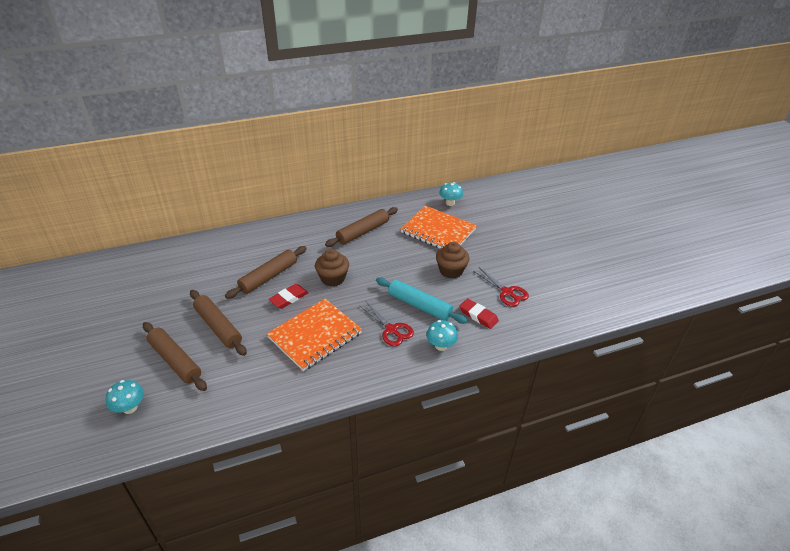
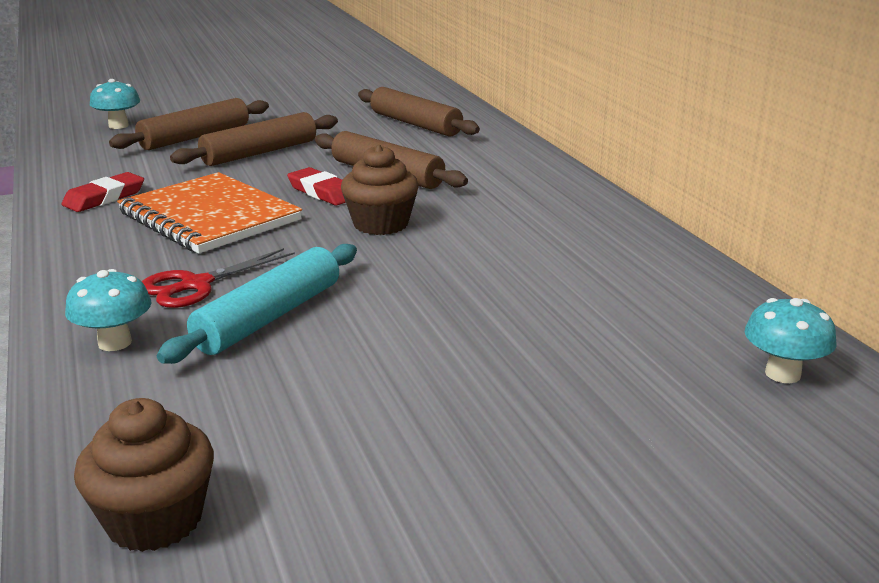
camera: 90 degrees right, 15 degrees down
brown rolling pin [325,207,398,247] -> brown rolling pin moved to [358,87,480,137]
orange notebook [400,206,477,249] -> none
brown cupcake [436,242,470,279] -> brown cupcake moved to [74,398,214,552]
red eraser [459,299,499,329] -> red eraser moved to [61,172,144,212]
red scissors [473,267,529,307] -> none

